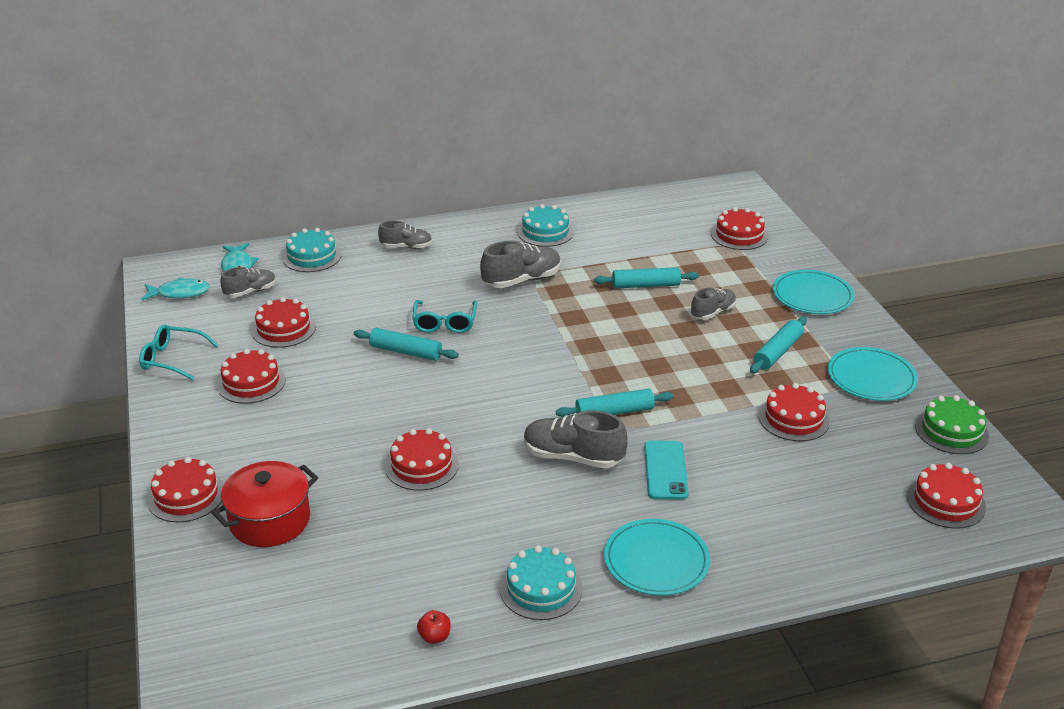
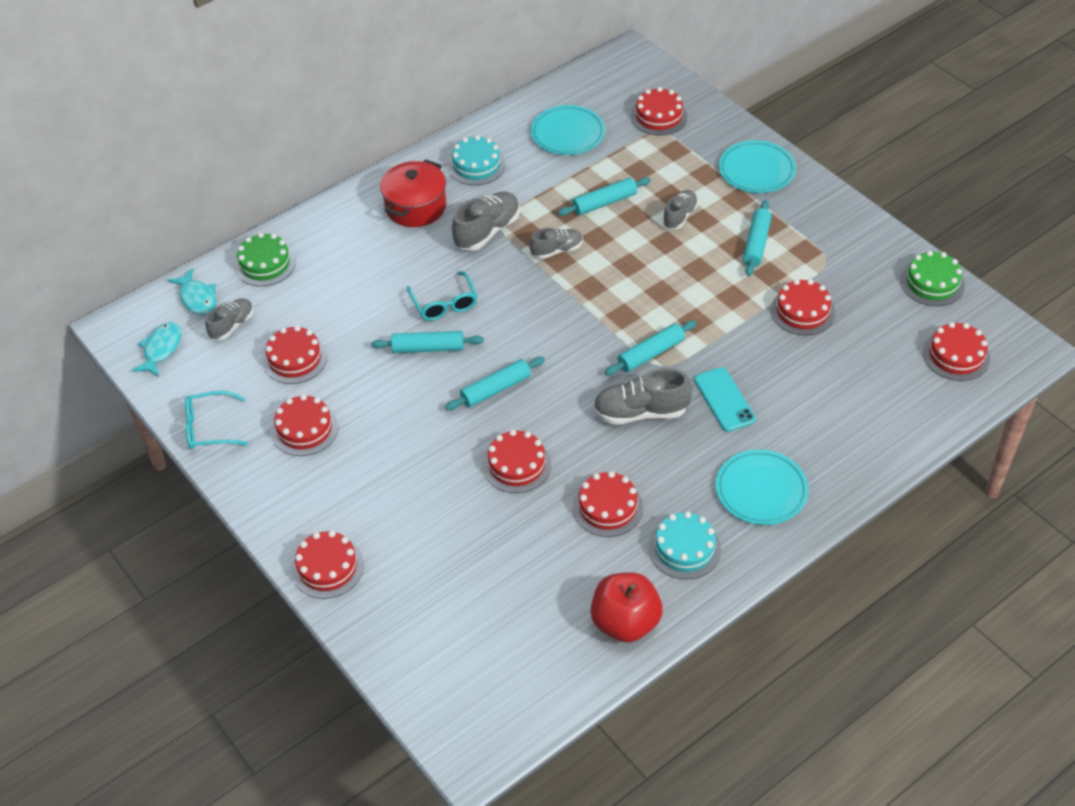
camera: 20 degrees left, 15 degrees up
turquoise fish [141,277,210,301] -> turquoise fish turned 45 degrees counterclockwise [132,322,181,377]
red pot [212,461,318,547] -> red pot moved to [380,159,446,227]
turquoise cake [282,228,341,272] -> green cake [235,233,296,286]
grey shoe [378,220,432,249] -> grey shoe moved to [530,228,583,259]
red apple [417,610,451,644] -> red apple [591,572,663,643], size x2.42
turquoise plate [828,347,918,401] -> turquoise plate moved to [531,105,605,155]
none -> turquoise rolling pin [445,357,545,410]
none -> red cake [573,471,643,537]

